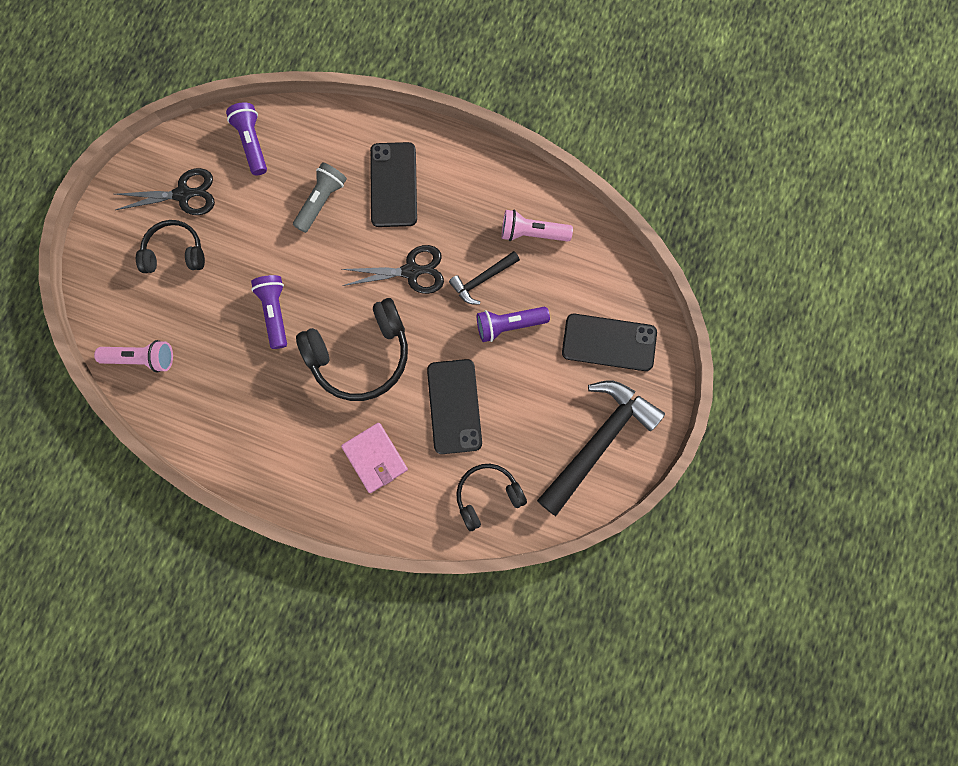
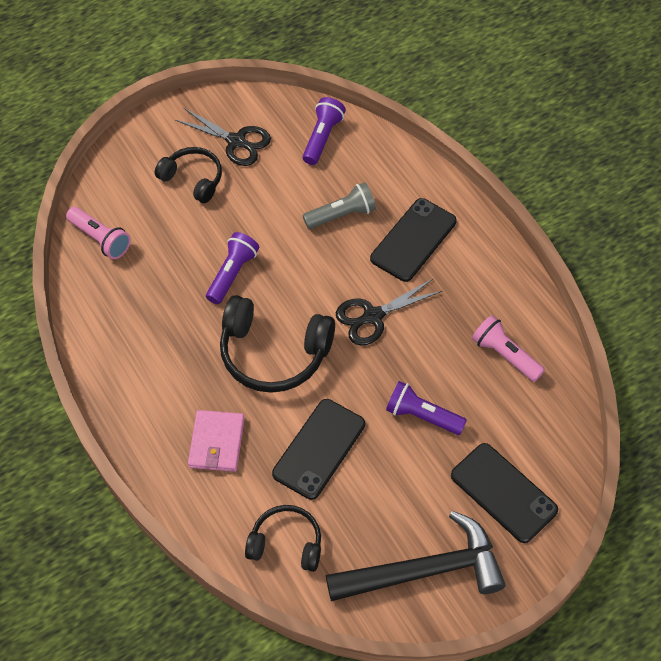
camera: 40 degrees right, 20 degrees down
black scissors [341,245,444,294] -> black scissors turned 120 degrees clockwise [336,278,442,346]
black hammer [449,251,520,305] -> none

